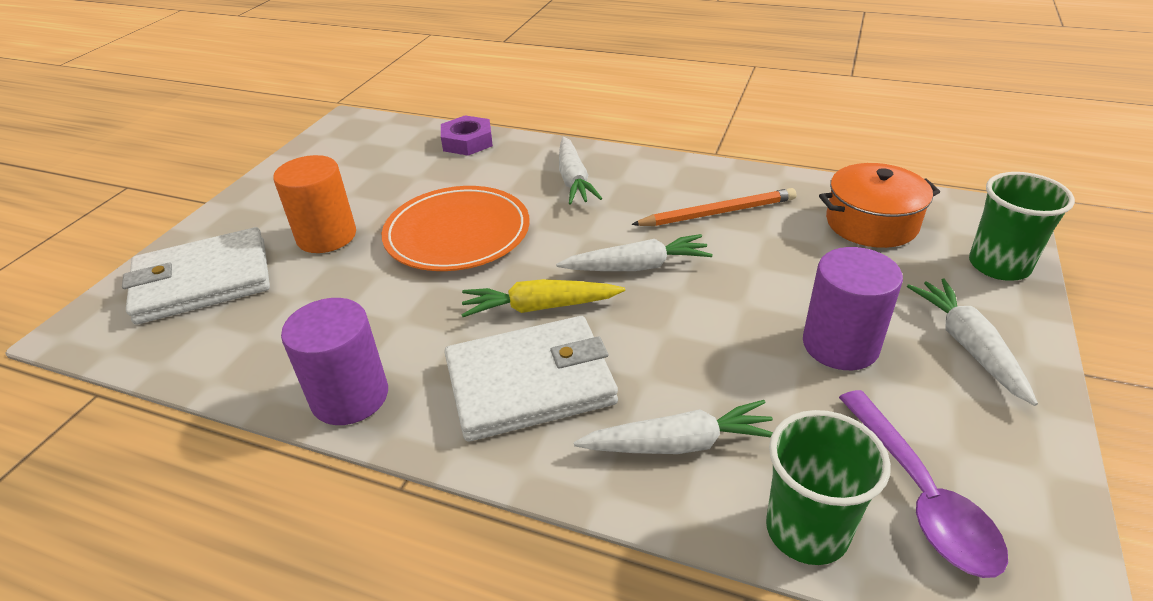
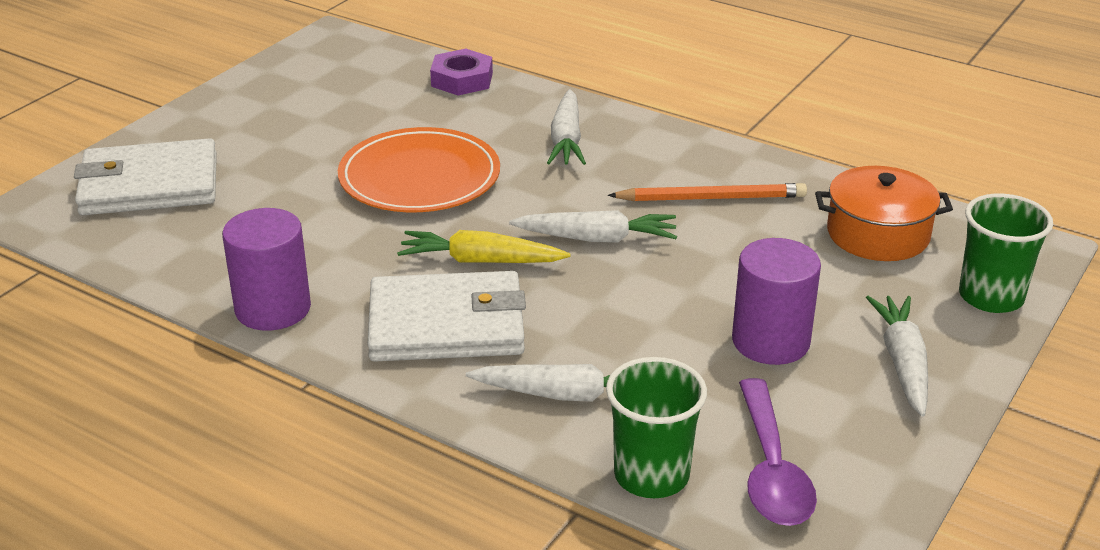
camera: 10 degrees right, 5 degrees down
orange cylinder [273,155,356,253] -> none

